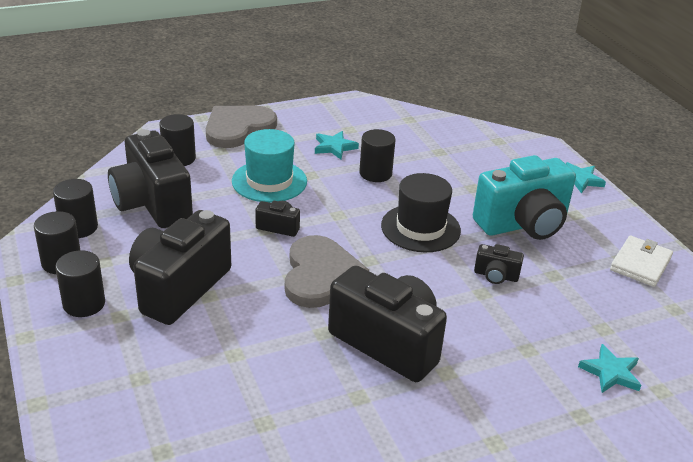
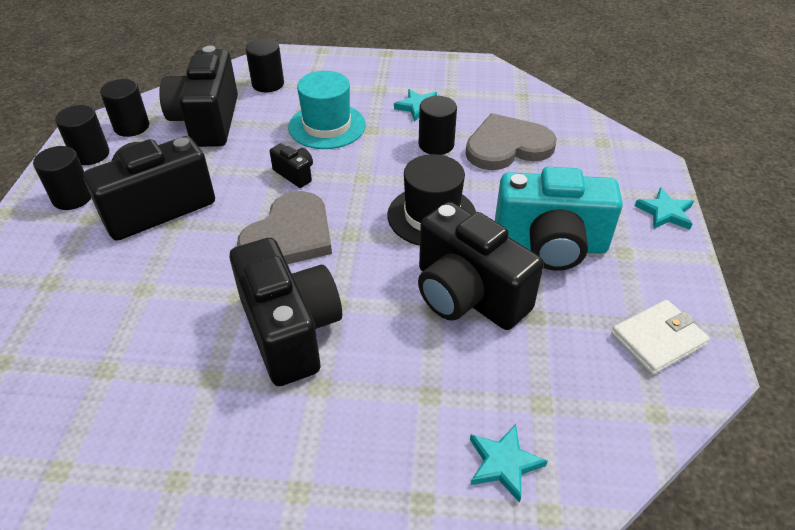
camera: 30 degrees right, 10 degrees up
grey heart [206,106,277,148] -> grey heart moved to [466,113,557,170]
black camera [474,244,524,284] -> black camera [418,202,544,330], size x2.28

